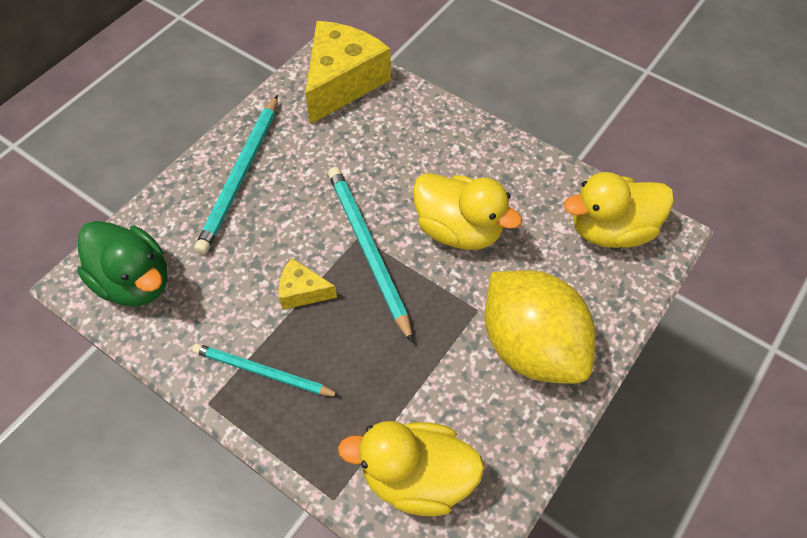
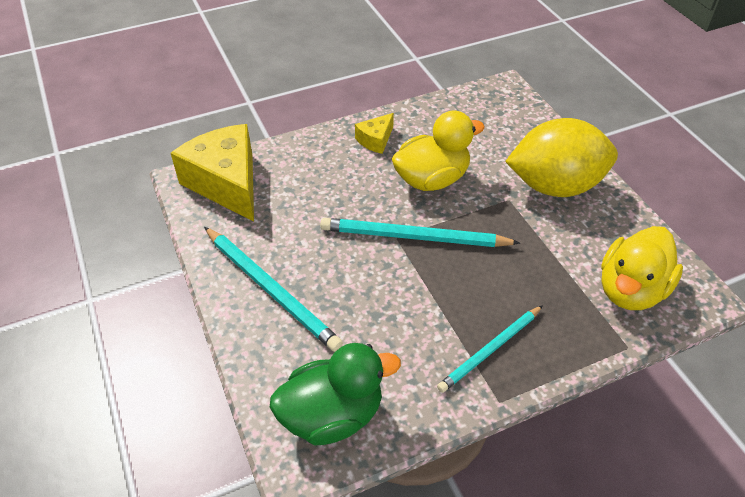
camera: 60 degrees left, 10 degrees down
yellow cheese [279,258,337,310] -> yellow cheese moved to [355,113,394,154]
yellow duck [564,172,674,248] -> none

